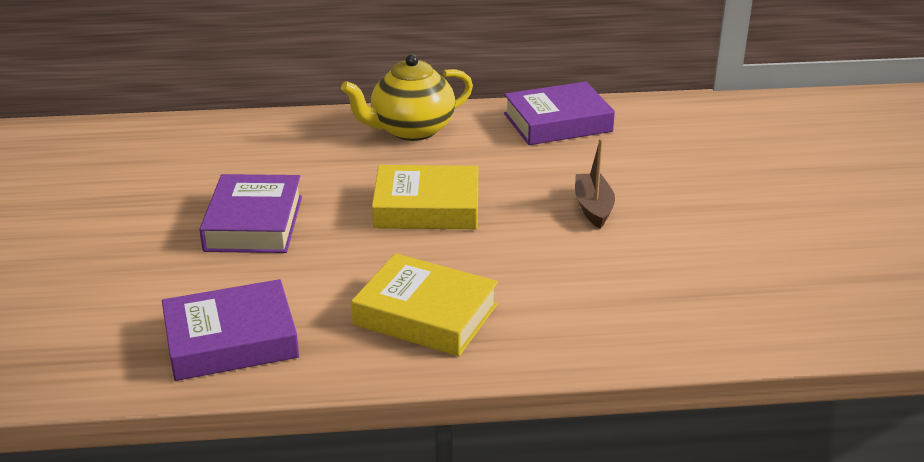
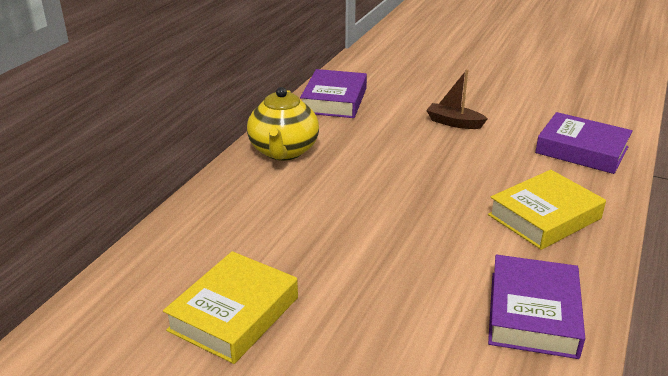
camera: 60 degrees left, 0 degrees up
purple book [199,174,302,253] -> purple book moved to [535,112,633,174]
yellow book [372,165,478,229] -> yellow book moved to [163,251,298,364]

